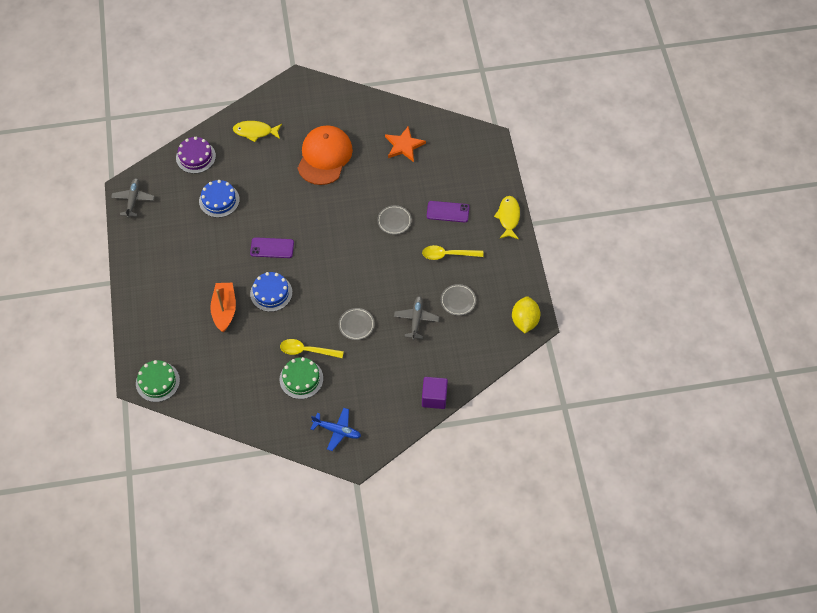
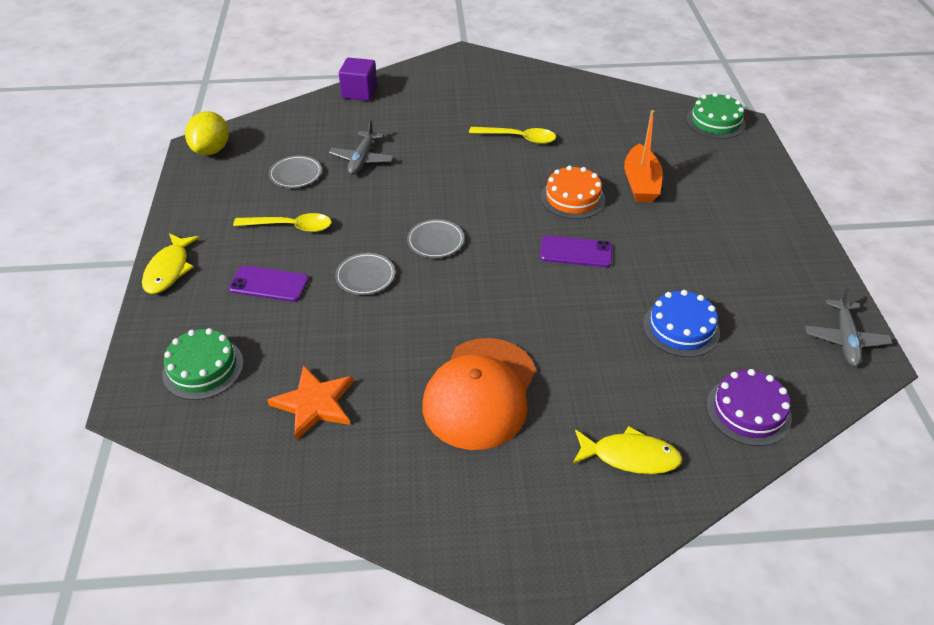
camera: 175 degrees left, 15 degrees down
blue cake [250,272,292,312] -> orange cake [541,166,605,219]
green cake [280,357,323,399] -> green cake moved to [162,328,243,400]
blue plane [311,408,361,451] -> none
grey plate [339,308,375,340] -> grey plate moved to [407,219,464,258]

